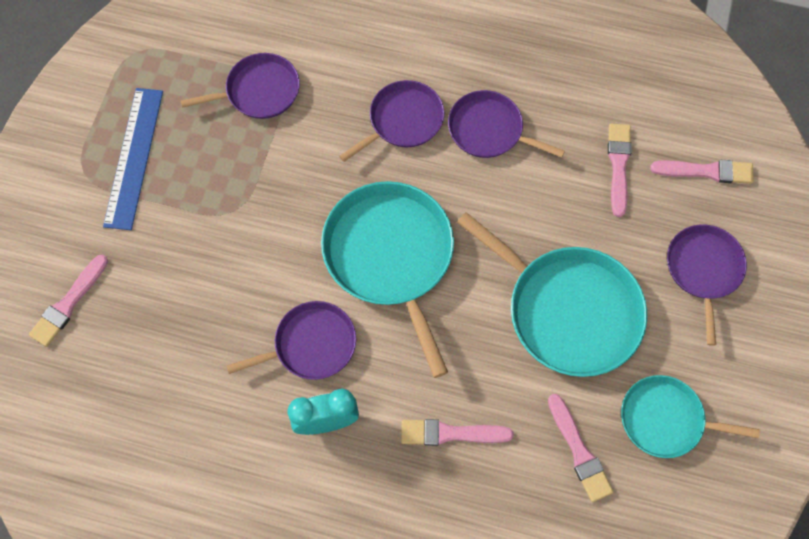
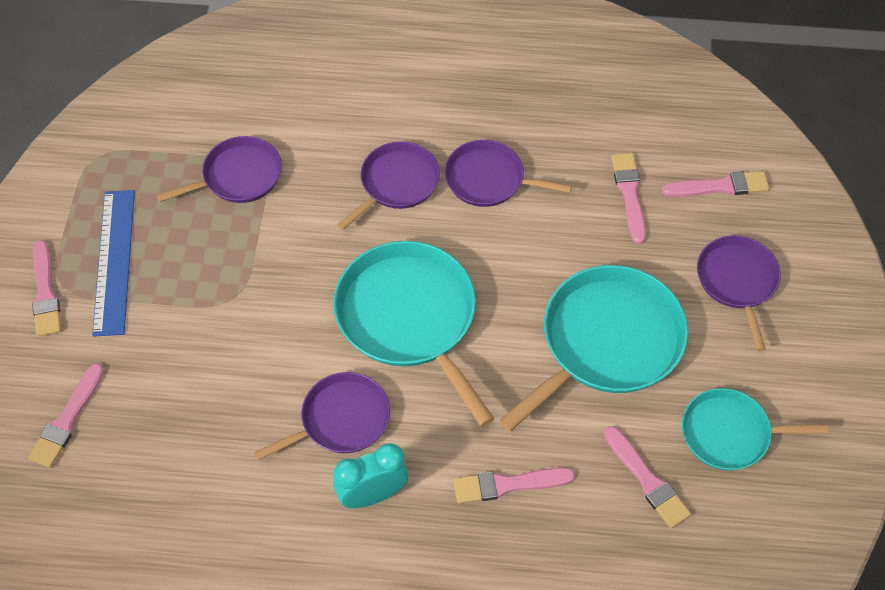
camera: 10 degrees left, 10 degrees down
turquoise pan [457,212,647,377] -> turquoise pan turned 75 degrees counterclockwise [499,265,688,432]
none -> pink brush [32,240,61,336]

